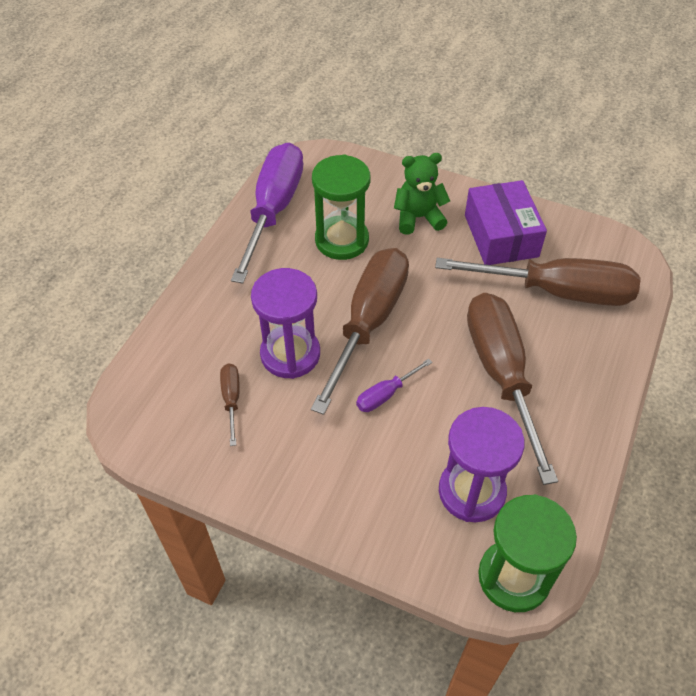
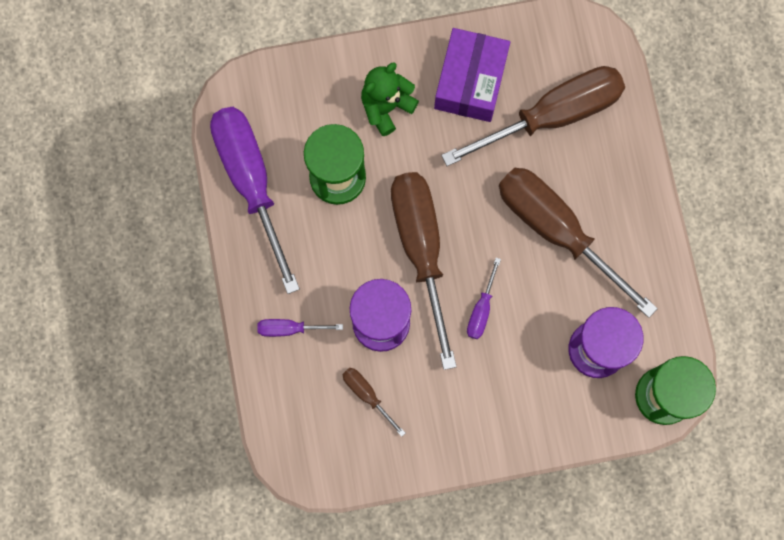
camera: 35 degrees left, 25 degrees up
purple box [465,180,547,265] -> purple box turned 60 degrees clockwise [434,28,510,122]
none -> purple screwdriver [257,319,343,337]

